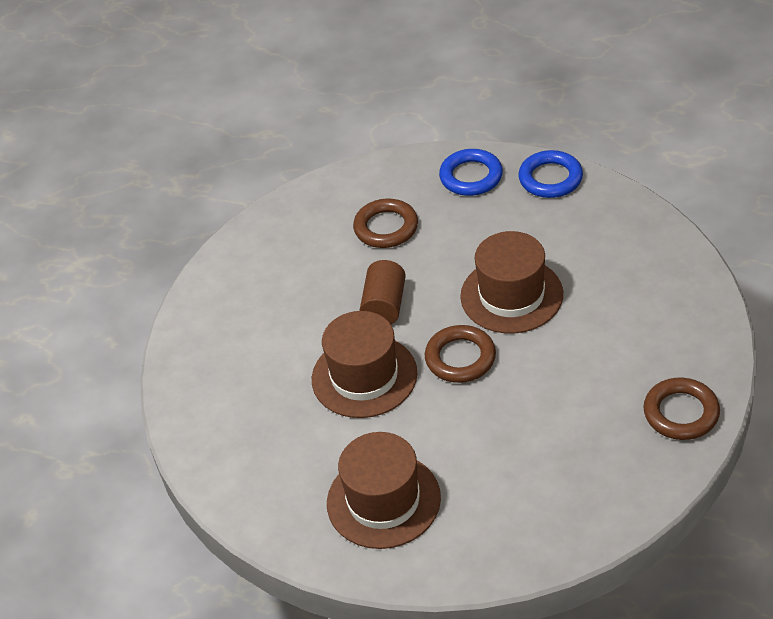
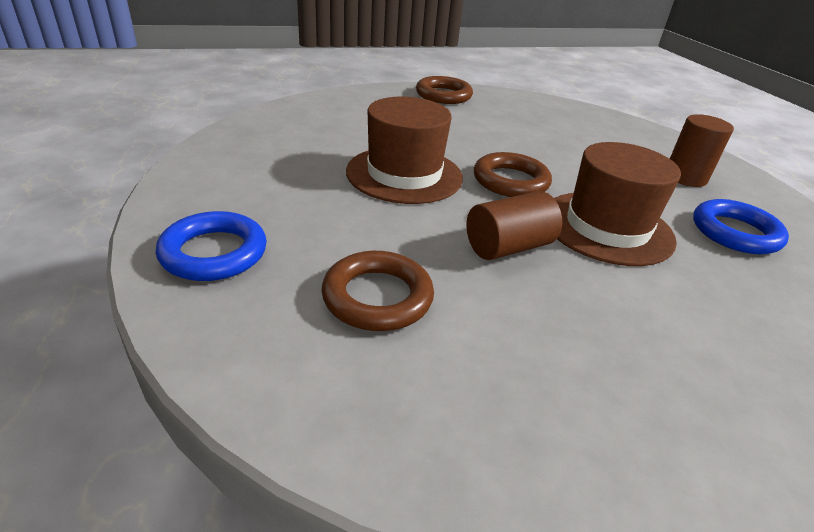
camera: 135 degrees left, 10 degrees down
brown hat [327,432,441,549] -> brown cylinder [670,114,734,187]
blue ring [518,150,583,198] -> blue ring moved to [693,199,789,254]

